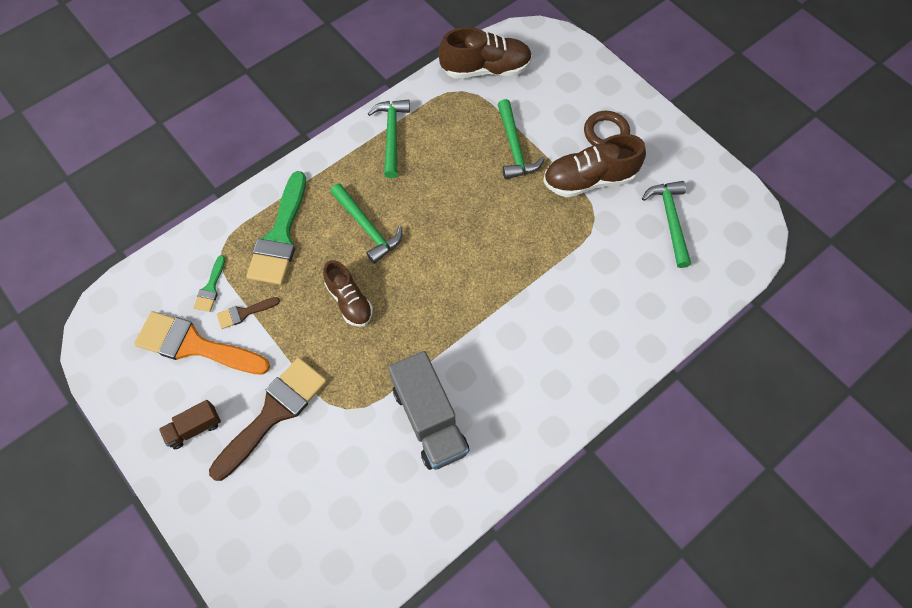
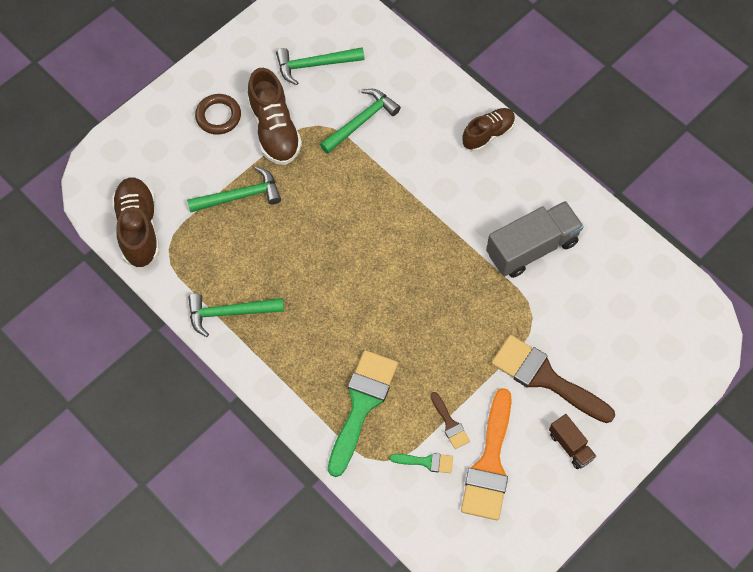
camera: 95 degrees left, 0 degrees up
green brush [246,171,306,285] -> green brush turned 75 degrees counterclockwise [328,350,398,477]
brown shoe [323,260,373,327] -> brown shoe moved to [462,108,515,151]
green hammer [330,183,402,264] -> green hammer moved to [320,89,401,154]

